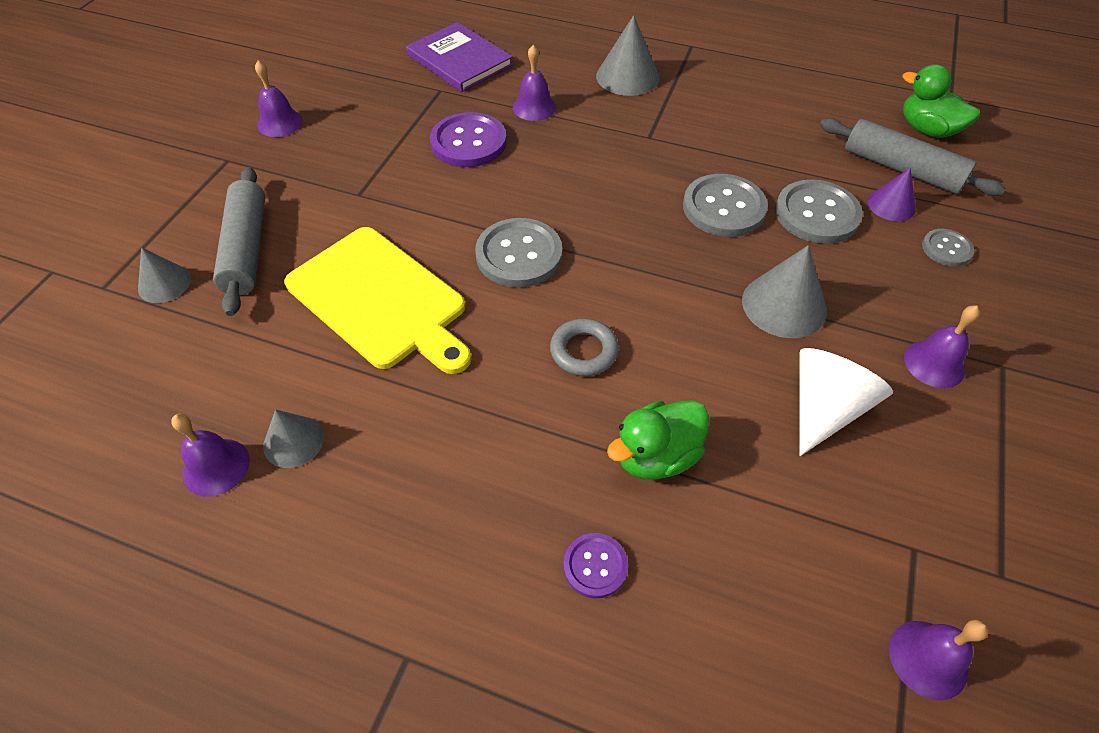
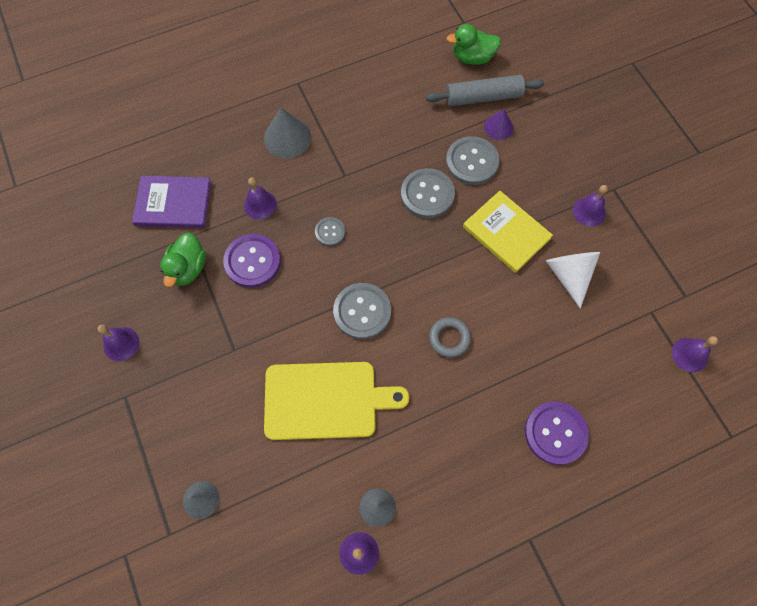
camera: 45 degrees left, 15 degrees up
grey rolling pin [213,167,265,316] -> none
purple button [563,533,628,598] -> purple button [525,401,589,465], size x1.81
green duck [607,400,709,480] -> green duck moved to [160,233,206,287]
grey cone [742,245,827,338] -> yellow book [463,191,553,273]
grey button [922,229,974,267] -> grey button moved to [315,217,345,246]

